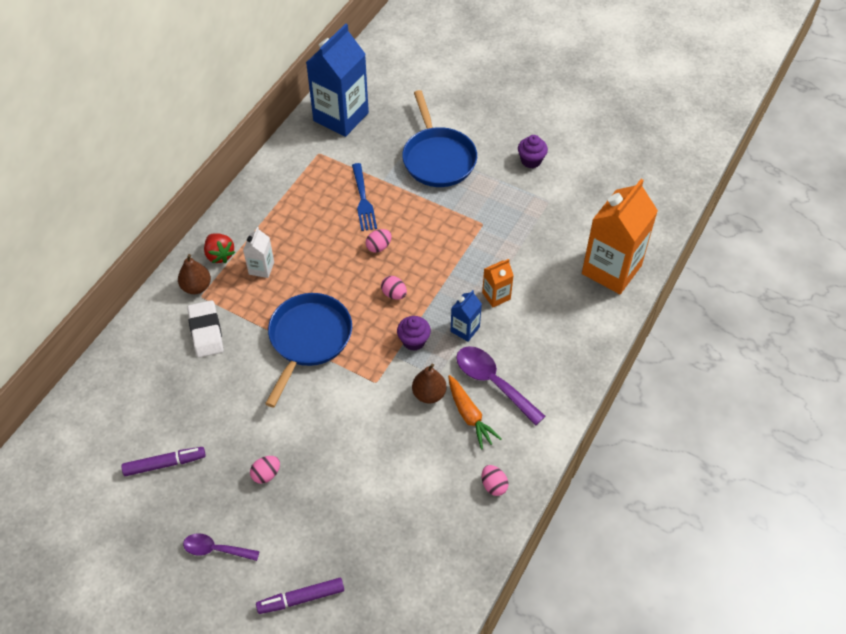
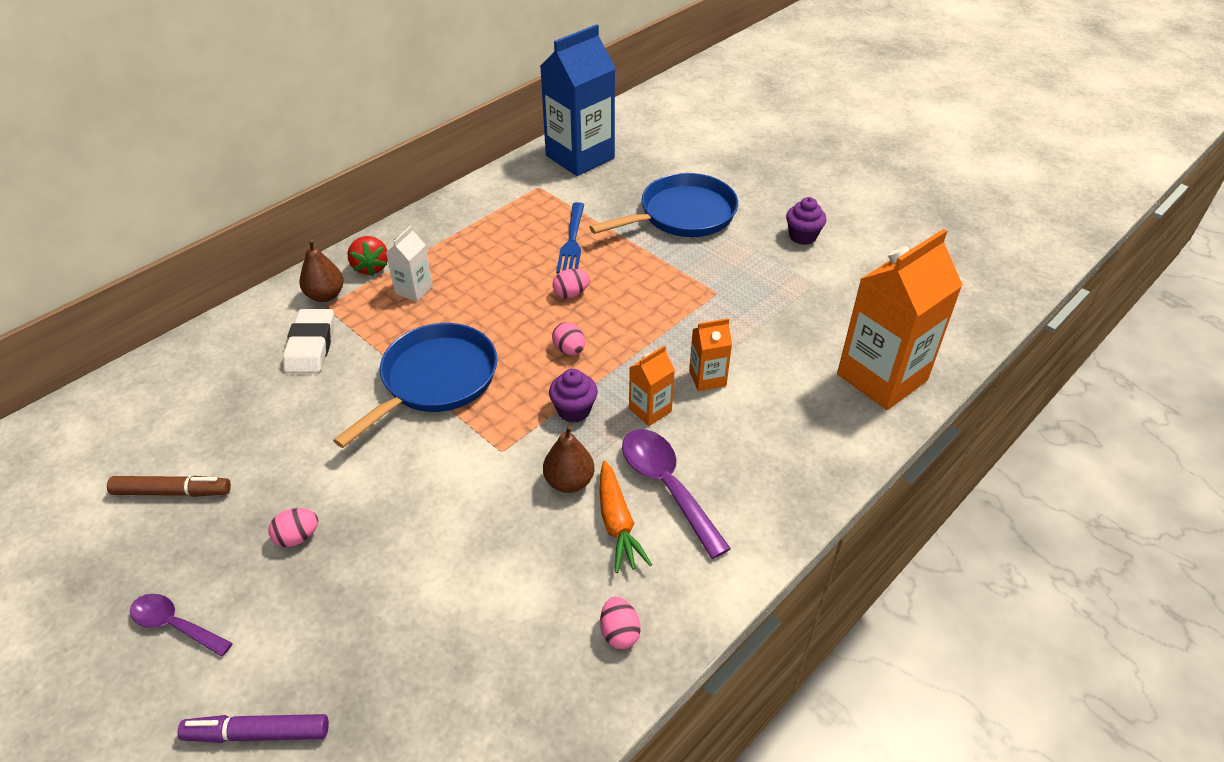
camera: 15 degrees right, 10 degrees down
purple marker [121,447,206,476] -> brown marker [107,476,231,497]
blue pan [402,90,477,187] -> blue pan turned 120 degrees counterclockwise [589,173,738,237]
blue carton [451,290,482,342] -> orange carton [629,345,675,426]

